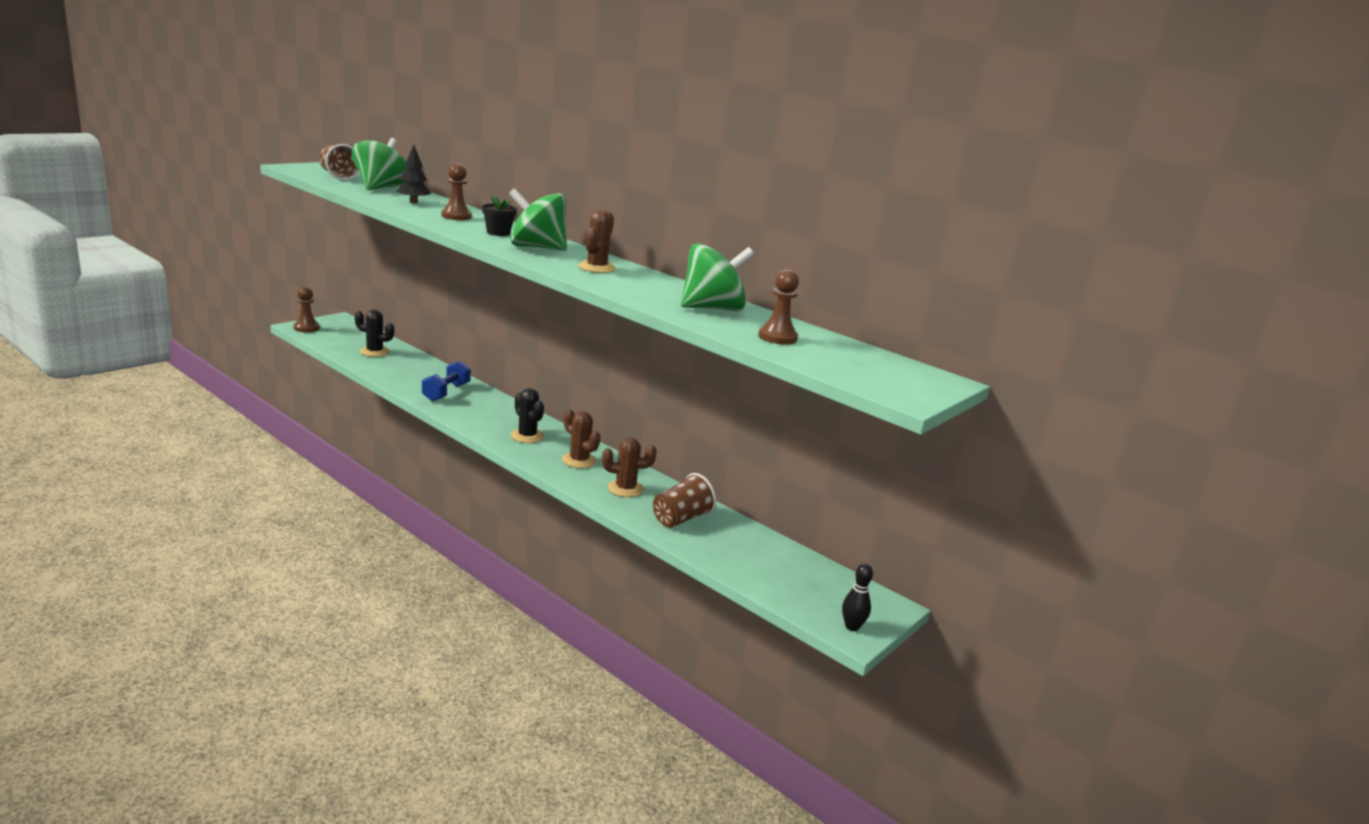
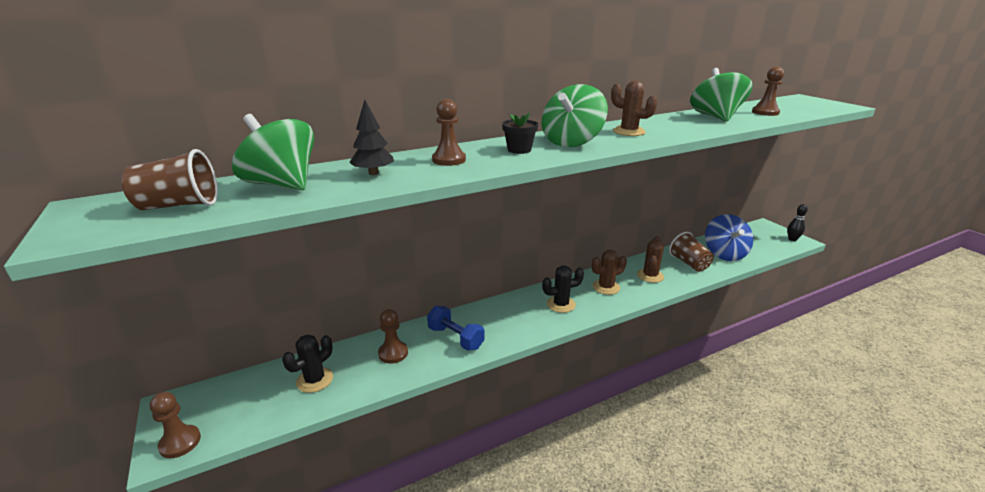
camera: 65 degrees left, 5 degrees up
none -> brown pawn [378,309,408,364]
none -> blue spinning top [705,214,753,261]

